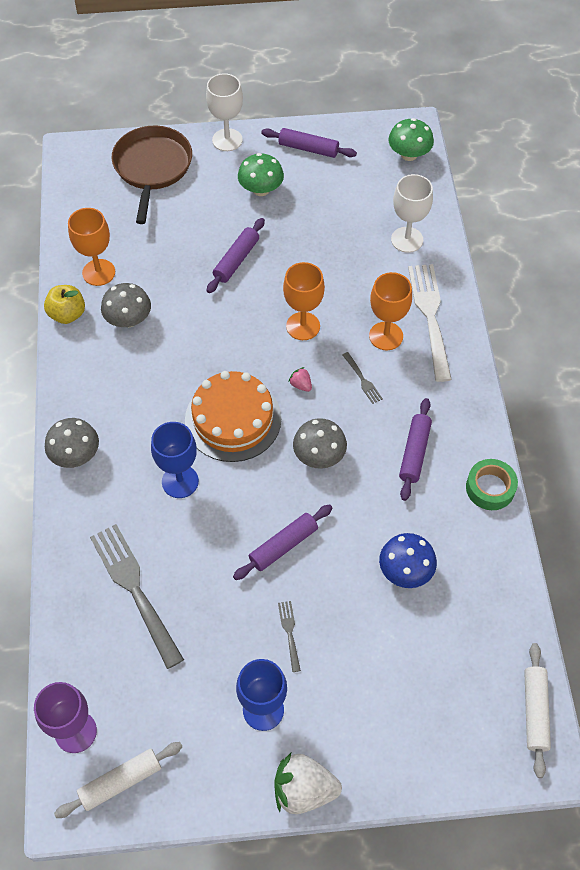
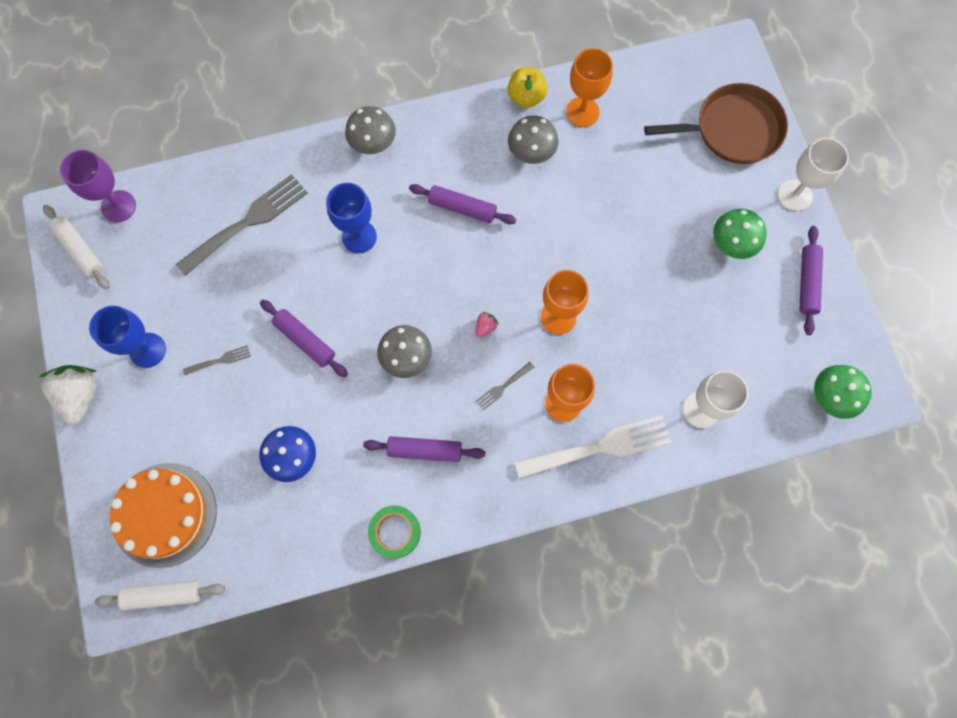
camera: 80 degrees right, 15 degrees up
orange cake [185,371,281,462] -> orange cake moved to [110,463,217,568]
purple rolling pin [207,218,265,293] -> purple rolling pin moved to [409,184,516,224]

